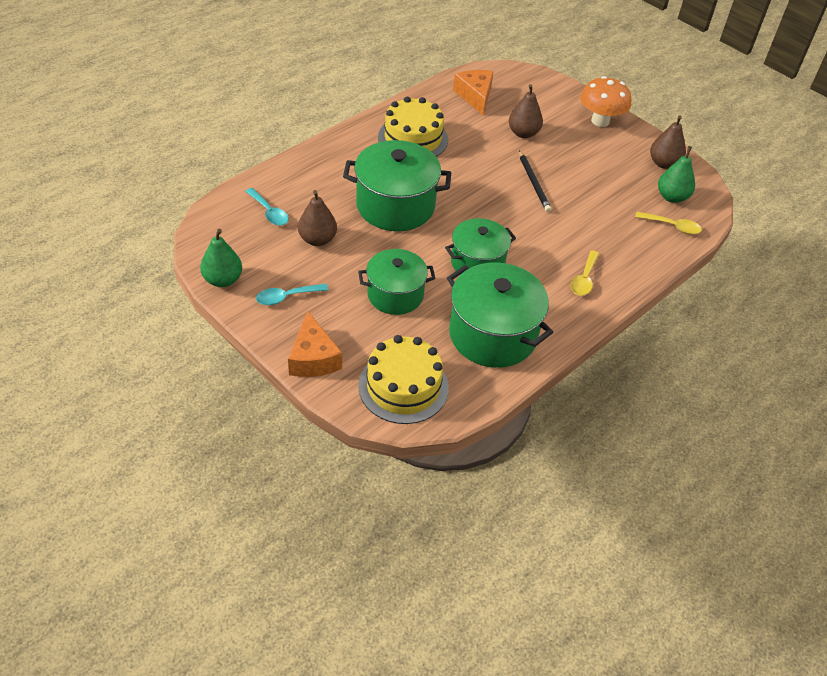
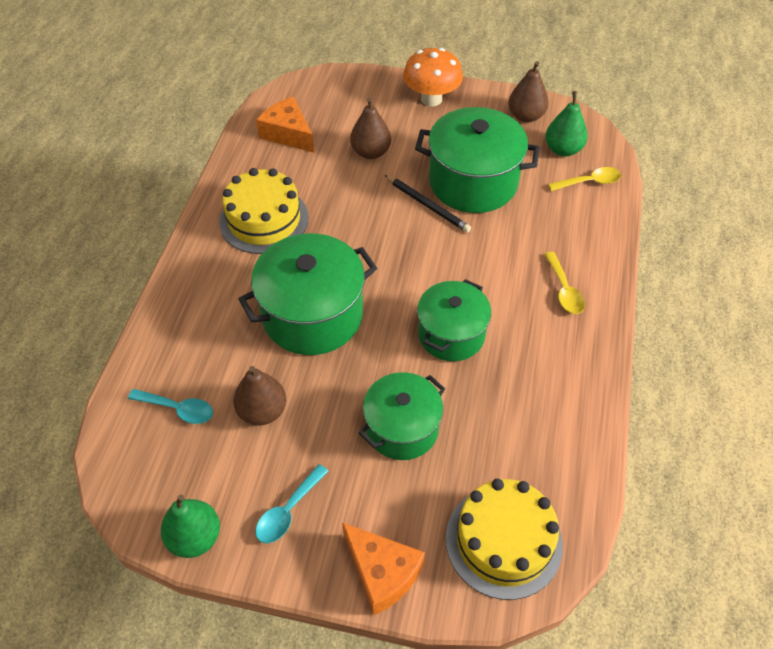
camera: 30 degrees left, 5 degrees up
green pot [447,262,553,368] -> green pot moved to [415,107,540,213]

